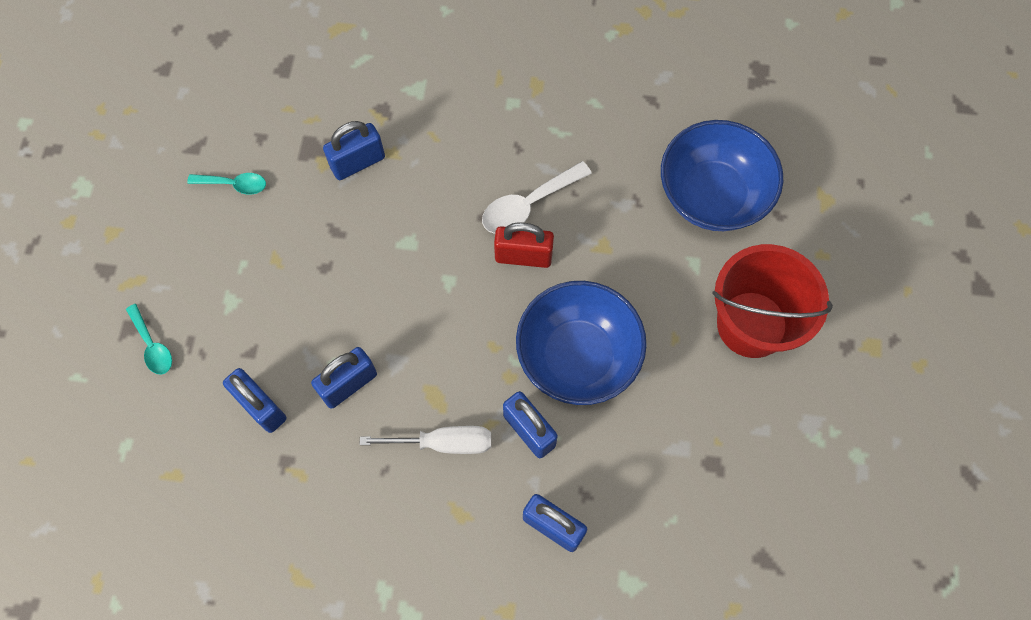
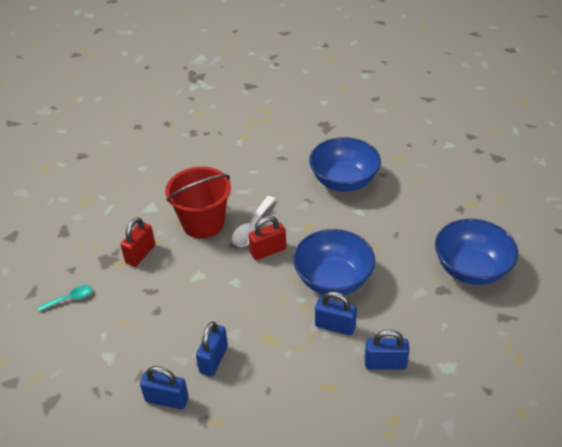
camera: 30 degrees left, 25 degrees down
turquoise spoon [126,304,172,374] -> none
blue padlock [323,121,385,180] -> red padlock [121,217,155,267]
white screwdriver [360,426,491,454] -> none
red bucket [712,244,833,358] -> red bucket moved to [165,167,231,239]
none -> blue bowl [435,219,518,285]

